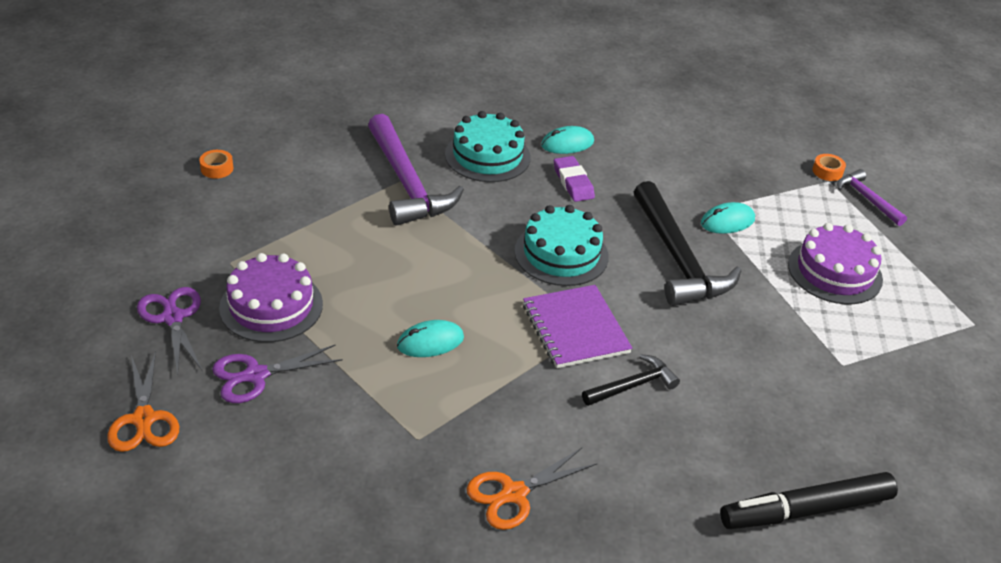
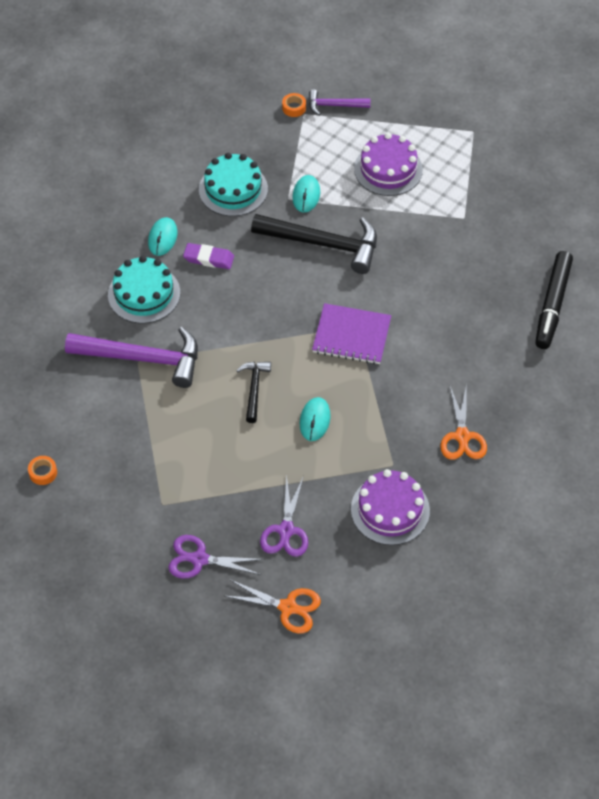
camera: 55 degrees left, 15 degrees up
purple cake [219,253,323,342] -> purple cake moved to [351,469,430,545]
turquoise cake [515,205,609,286] -> turquoise cake moved to [199,153,268,216]
black hammer [582,354,680,406] -> black hammer moved to [236,362,271,423]

